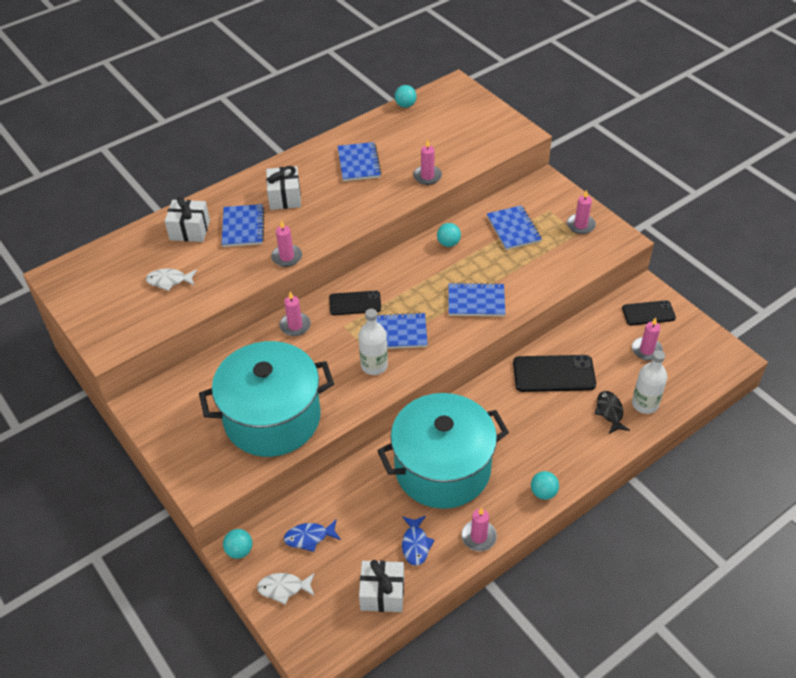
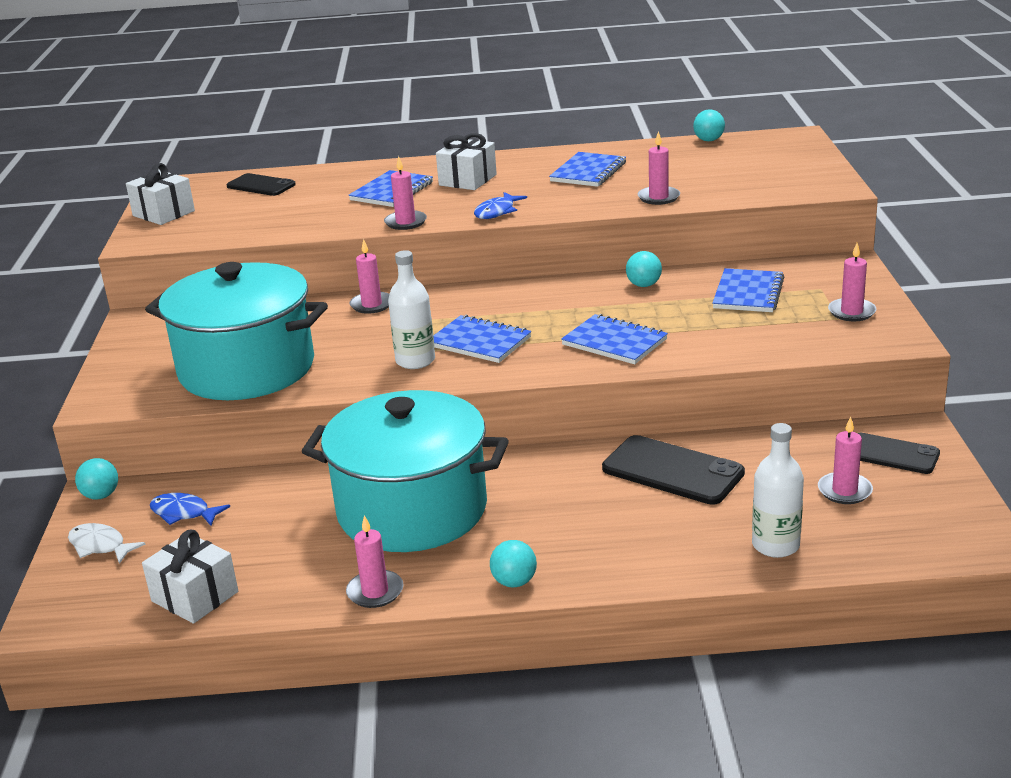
camera: 35 degrees right, 20 degrees down
white fish [145,269,197,291] -> none
white gift [165,196,210,242] -> white gift moved to [126,163,195,225]
black phone [329,291,381,315] -> black phone moved to [227,173,296,196]
blue fish [402,516,435,566] -> blue fish moved to [474,192,527,219]
black fish [595,391,630,434] -> none

